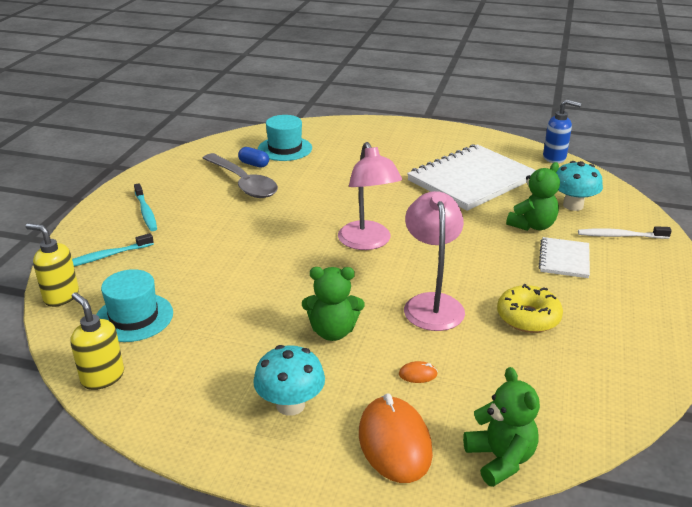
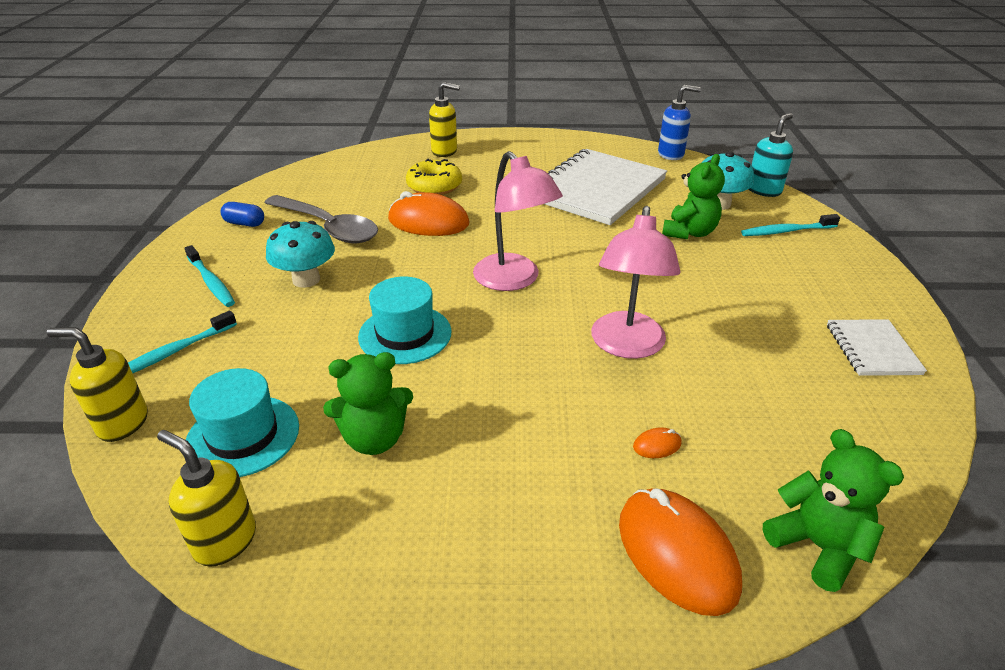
camera: 15 degrees left, 5 degrees up
blue capsule [238,147,269,168] -> blue capsule moved to [221,202,264,227]
turquoise mushroom [253,345,325,416] -> turquoise mushroom moved to [266,221,335,288]
turquoise hat [258,115,312,161] -> turquoise hat moved to [358,277,452,364]
green teddy bear [302,267,365,341] -> green teddy bear moved to [323,352,413,455]
pink lamp [404,191,465,331] -> pink lamp turned 150 degrees counterclockwise [591,206,681,359]
yellow donut [497,284,563,333] -> yellow donut moved to [406,158,462,195]
white notebook [539,237,590,278] -> white notebook moved to [827,319,927,376]
white toothbrush [578,226,672,239] -> turquoise toothbrush [741,214,840,236]
none -> orange mouse [388,191,469,236]
none -> yellow soap dispenser [429,82,460,157]
none -> turquoise soap dispenser [749,113,793,197]

